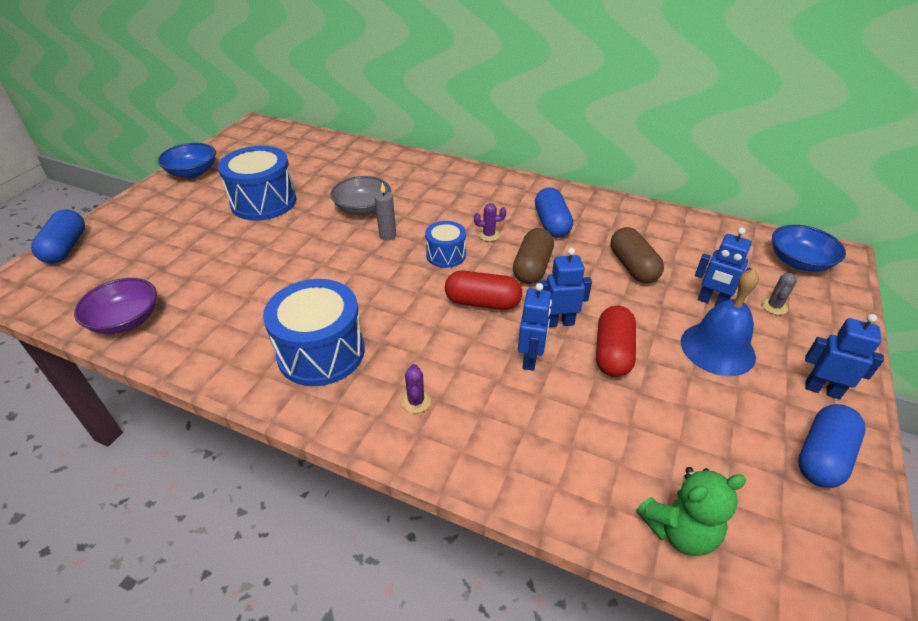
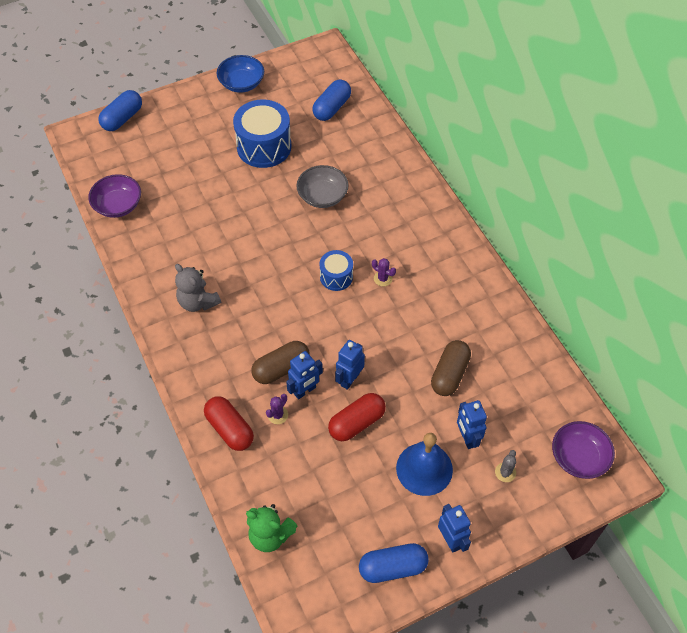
camera: 40 degrees right, 15 degrees up
blue drum [263,279,365,386] -> grey teddy bear [175,264,221,312]
grey candle [375,182,396,240] -> none
purple cactus [401,364,431,413] -> purple cactus moved to [266,394,288,424]
red capsule [445,271,522,310] -> red capsule moved to [204,396,254,451]
brown capsule [513,228,554,284] -> brown capsule moved to [252,341,310,384]
blue capsule [535,187,573,238] -> blue capsule moved to [312,80,351,121]
blue robot [539,248,592,327] -> blue robot turned 90 degrees counterclockwise [335,340,365,390]
grey cactus [761,273,797,315] -> grey cactus turned 45 degrees counterclockwise [495,450,516,482]
blue bowl [772,225,846,272] -> purple bowl [552,421,615,479]

